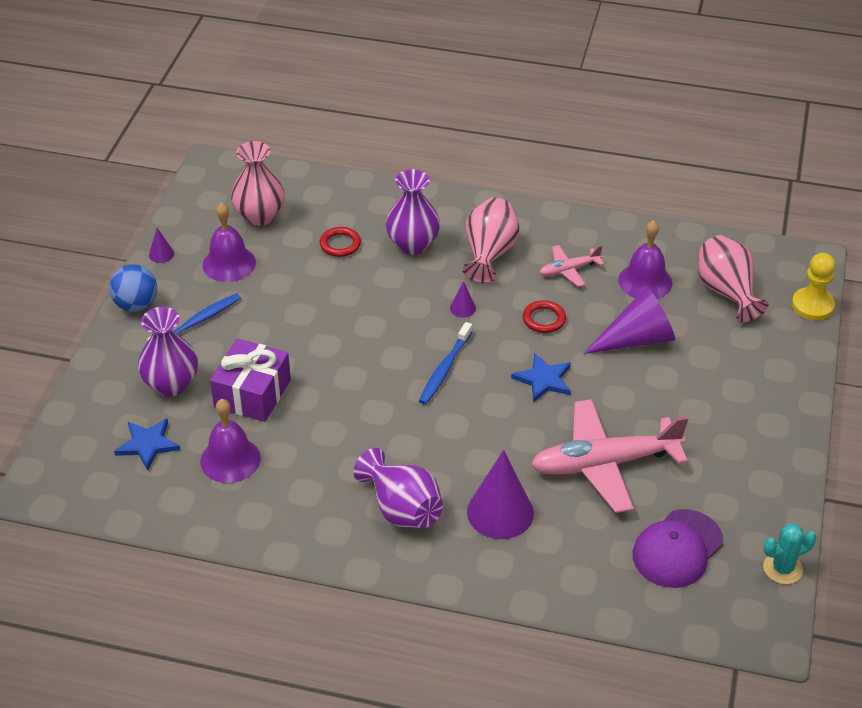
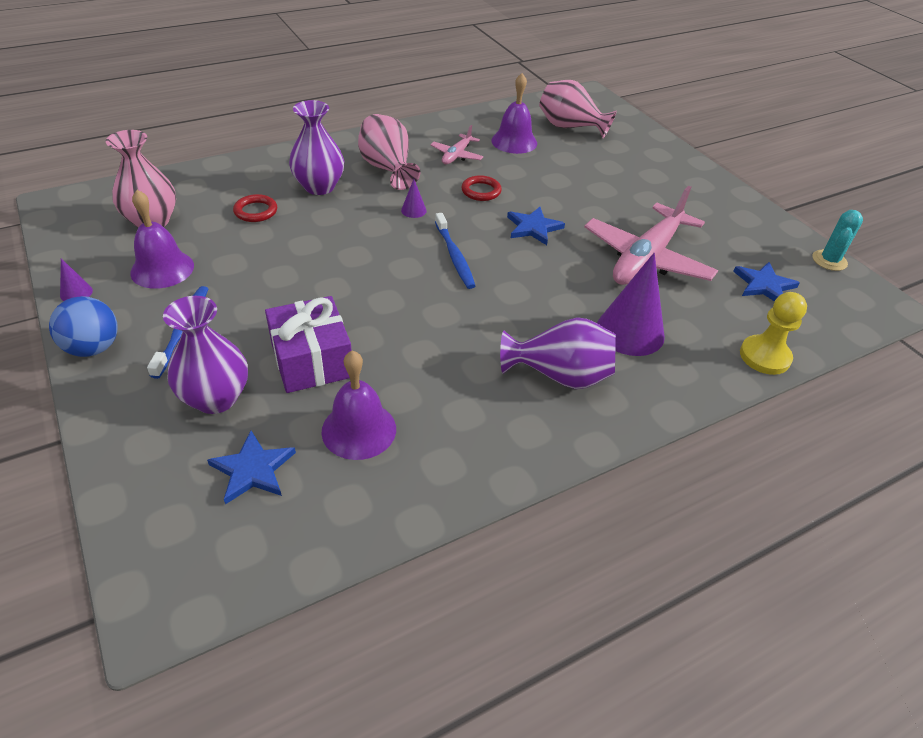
camera: 45 degrees left, 0 degrees up
purple cone [583,287,675,354] -> none
purple cap [633,509,723,588] -> blue star [733,262,799,302]
yellow pawn [792,253,836,321] -> yellow pawn moved to [740,292,807,375]

